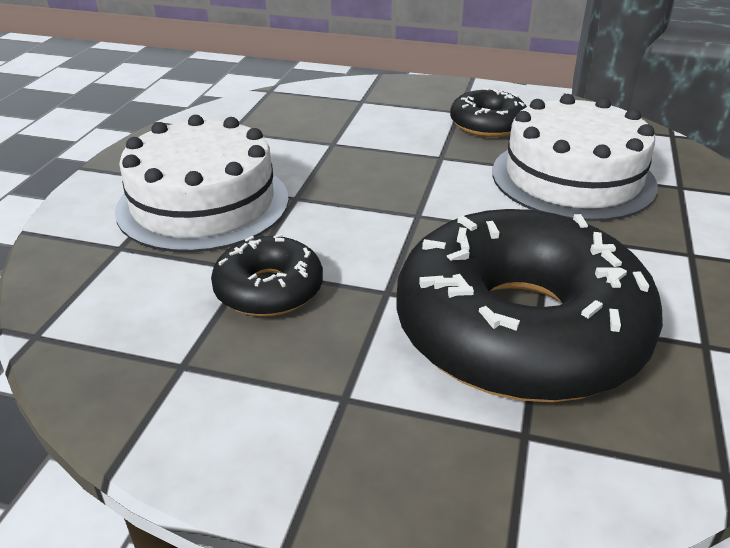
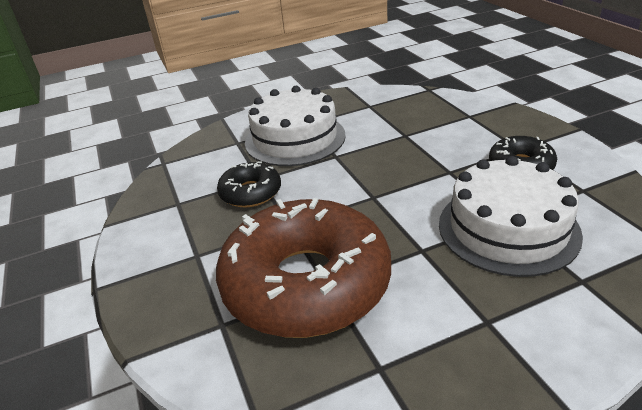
camera: 55 degrees right, 0 degrees up
black donut [396,209,663,402] -> brown donut [216,198,391,338]

